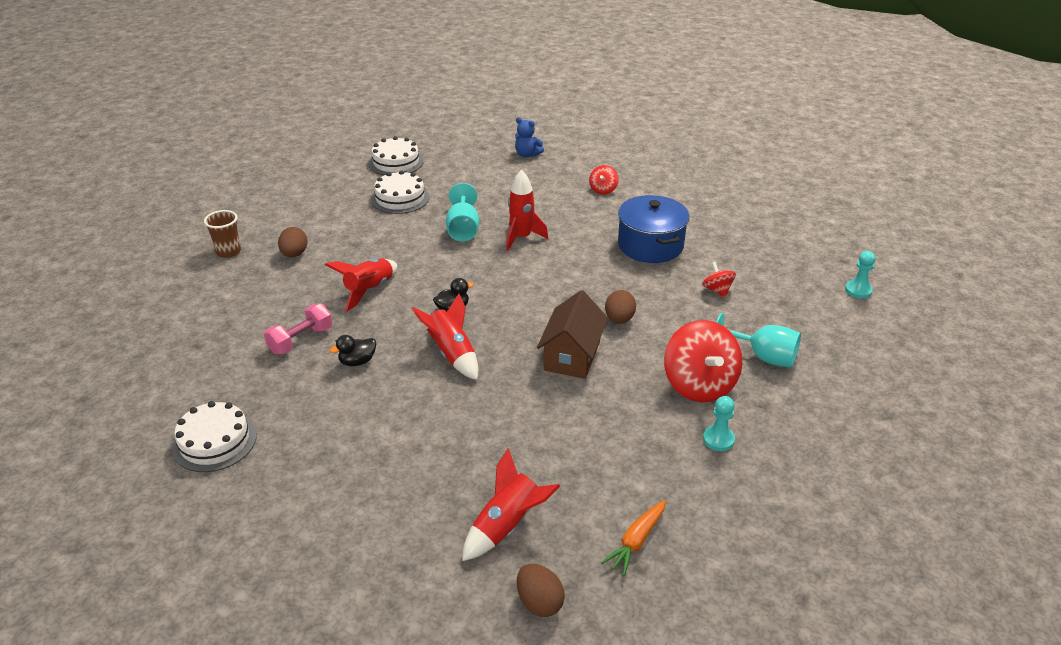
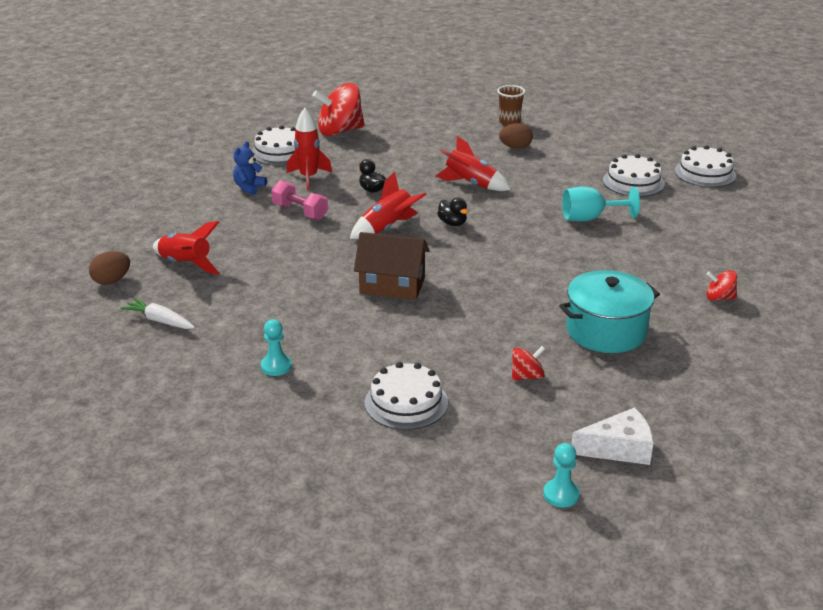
camera: 85 degrees right, 5 degrees down
pink dumbbell [264,303,333,354] -> pink dumbbell moved to [271,181,328,220]
red rocket [506,170,548,251] -> red rocket moved to [287,108,332,190]
blue teddy bear [515,117,544,158] -> blue teddy bear moved to [233,141,267,195]
orange carrot [601,500,666,576] -> white carrot [121,298,195,329]
brown egg [605,290,636,324] -> none
blue pot [618,195,689,263] -> turquoise pot [559,270,660,353]
red spinning top [664,320,742,402] -> red spinning top moved to [312,83,365,136]
turquoise goblet [716,313,801,368] -> white cake [365,362,448,430]
none -> white cheese [571,407,653,465]

